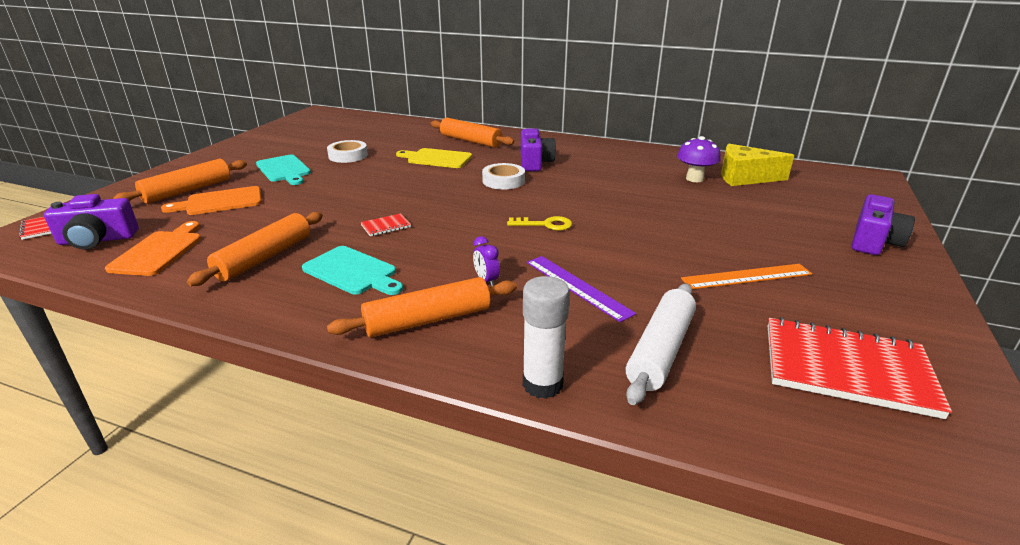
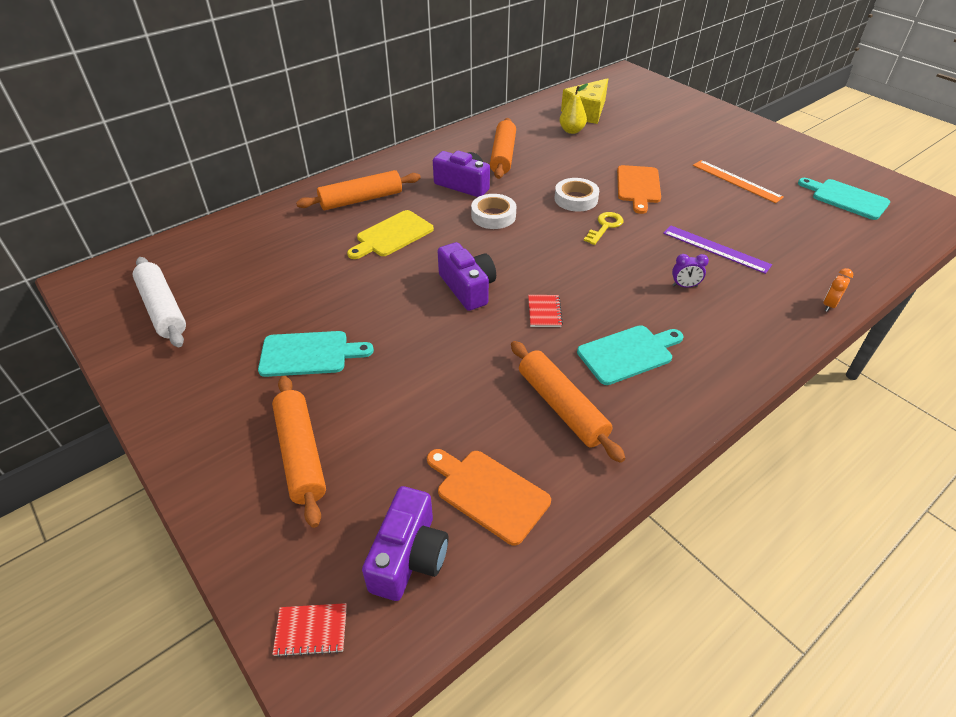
camera: 60 degrees left, 15 degrees up
orange cutting board [161,186,262,215] -> orange cutting board moved to [617,165,661,214]
white tape [327,140,368,163] -> white tape moved to [555,178,599,212]
orange rolling pin [327,277,517,338] -> orange rolling pin moved to [490,118,516,179]
white glue stick [523,276,570,399] -> orange clock [823,268,853,312]
purple ruler [527,256,636,322] -> purple ruler turned 45 degrees clockwise [663,225,772,274]
white rolling pin [626,284,696,405] -> white rolling pin moved to [133,257,186,347]
purple mushroom [677,136,721,182] -> yellow pear [560,83,588,134]
orange ruler [681,264,812,289] -> orange ruler turned 60 degrees counterclockwise [693,160,784,203]
red notebook [768,317,952,419] -> turquoise cutting board [798,178,890,220]
purple camera [852,194,915,255] -> purple camera moved to [438,242,496,311]

